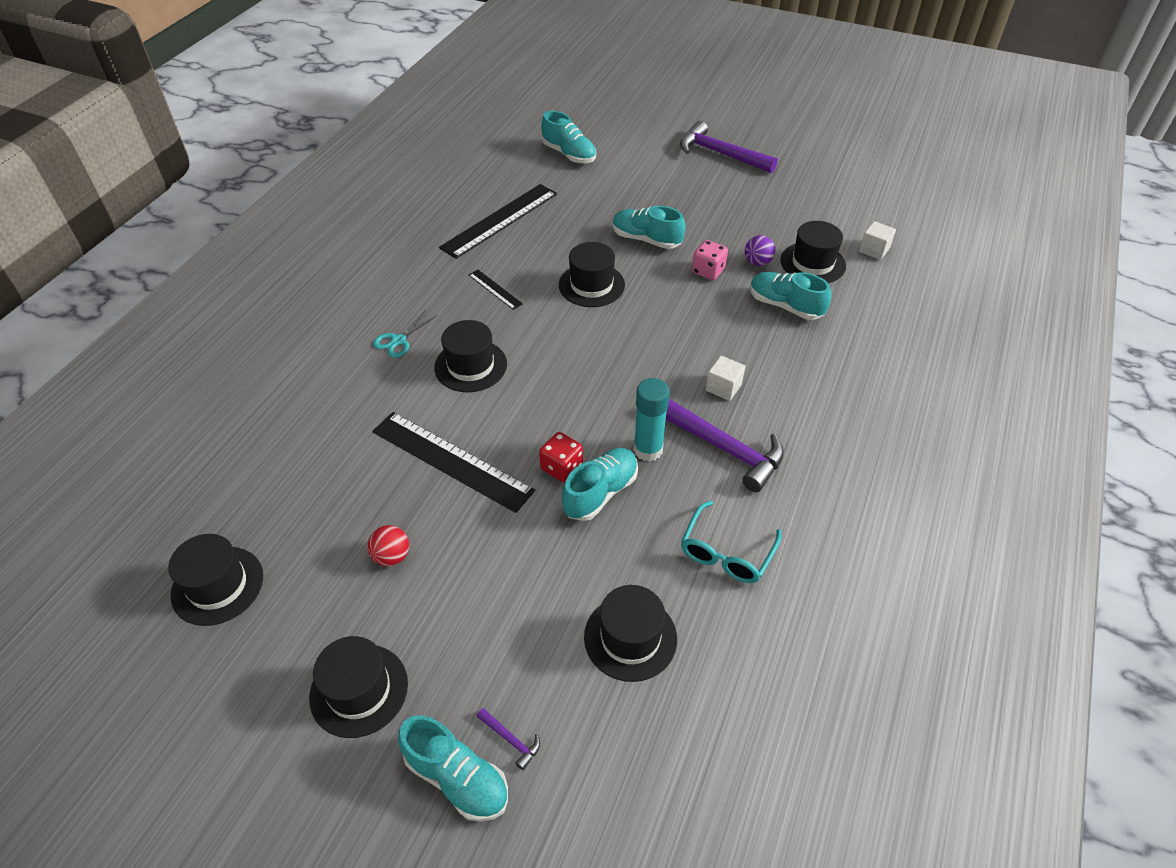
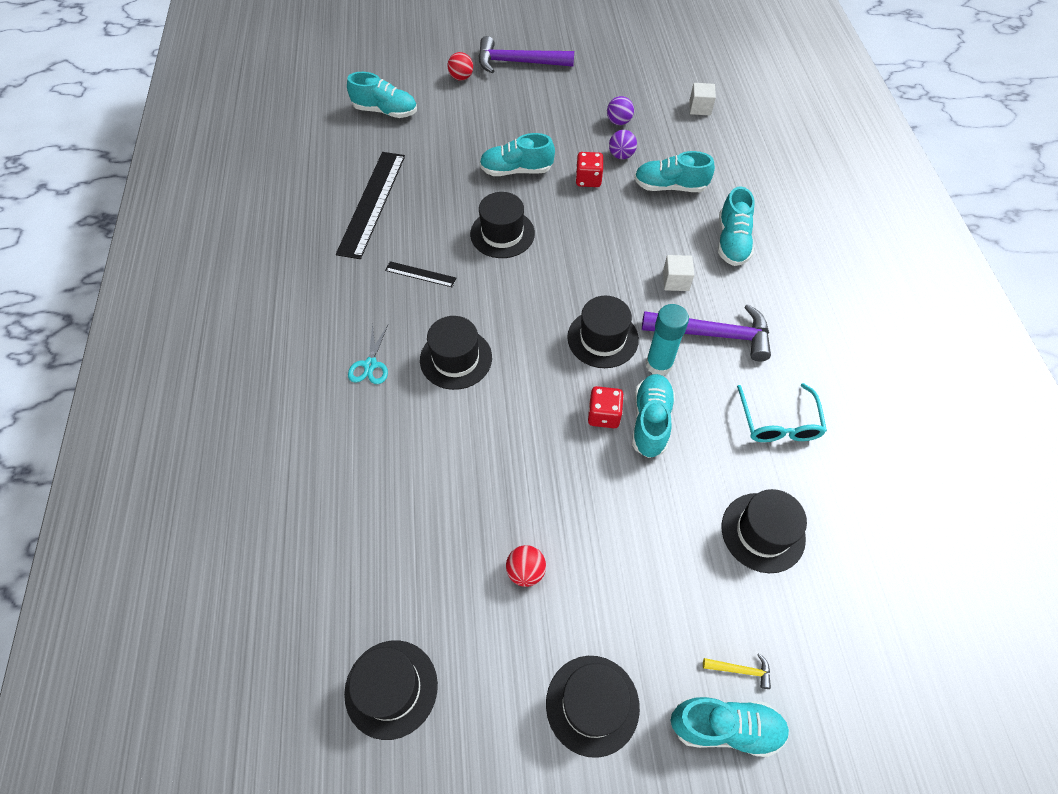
camera: 30 degrees left, 10 degrees up
black ruler [372,412,535,513] -> none
purple hammer [477,708,540,770] -> yellow hammer [703,653,771,689]
pink dice [692,240,728,280] -> red dice [576,152,603,187]
black hat [780,221,846,283] -> black hat moved to [567,296,639,368]
none -> red ball [448,52,473,81]
none -> purple ball [607,96,634,125]
none -> turquoise shoe [718,186,755,266]

